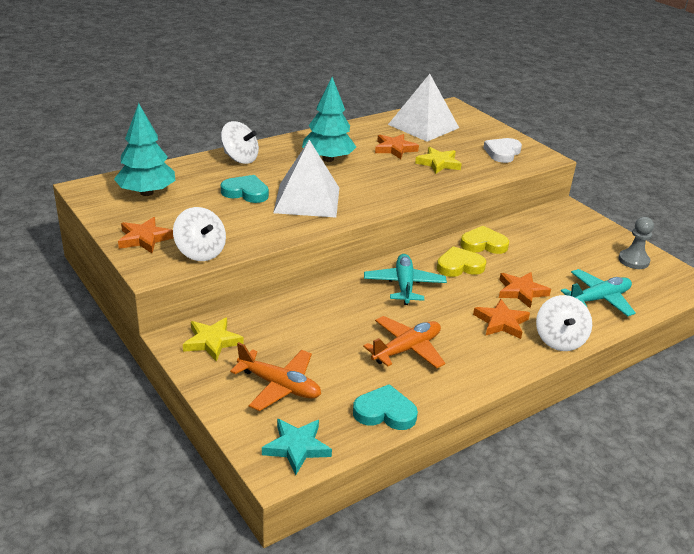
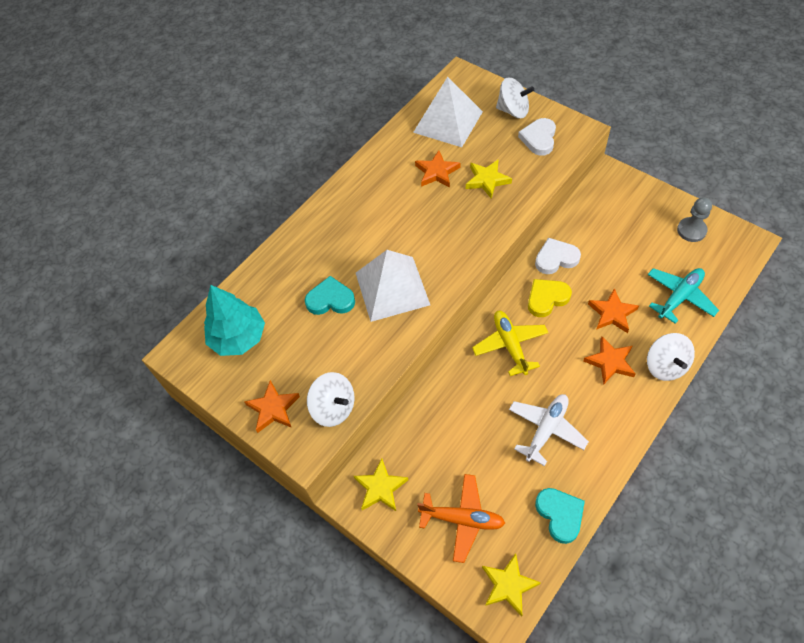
camera: 10 degrees left, 25 degrees up
white spinning top [221,121,259,164] -> white spinning top moved to [496,78,534,118]
turquoise star [262,419,332,475] -> yellow star [482,553,541,617]
turquoise tree [302,77,356,162] -> none
turquoise heart [353,384,418,430] -> turquoise heart turned 75 degrees clockwise [535,488,585,544]
orange plane [363,316,445,369] -> white plane [509,394,589,466]
turquoise plane [364,254,447,305] -> yellow plane [472,311,548,376]
yellow heart [460,226,509,254] -> white heart [535,238,581,274]

